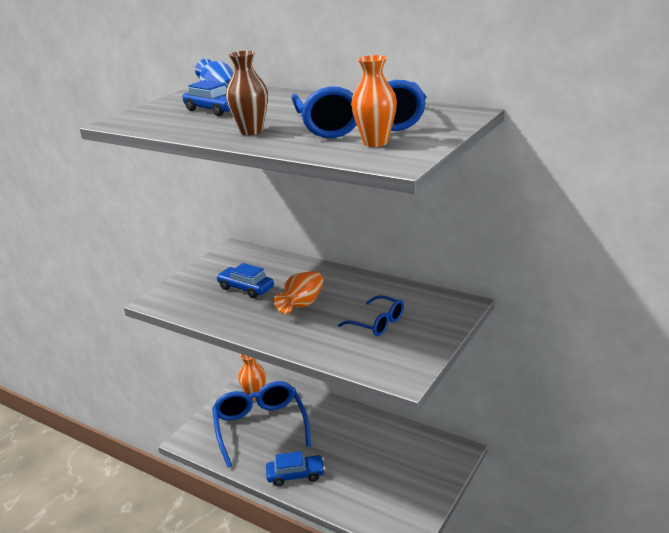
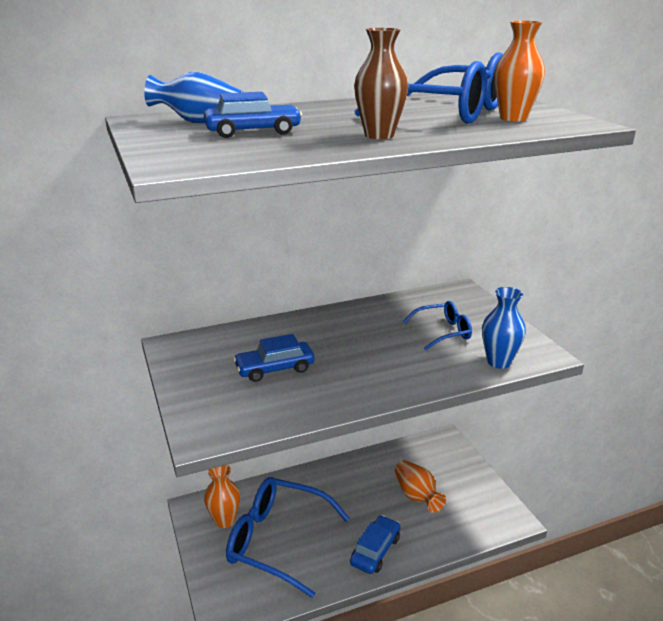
camera: 55 degrees left, 0 degrees up
orange vase [274,271,324,314] -> orange vase moved to [395,460,446,513]
none -> blue vase [482,287,526,369]

